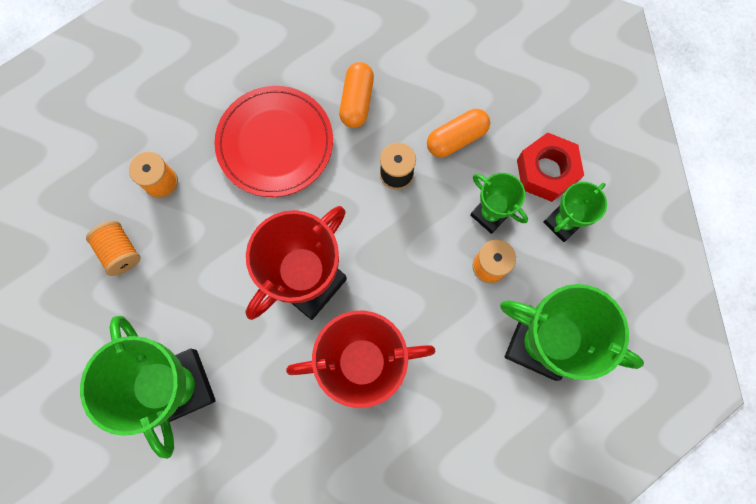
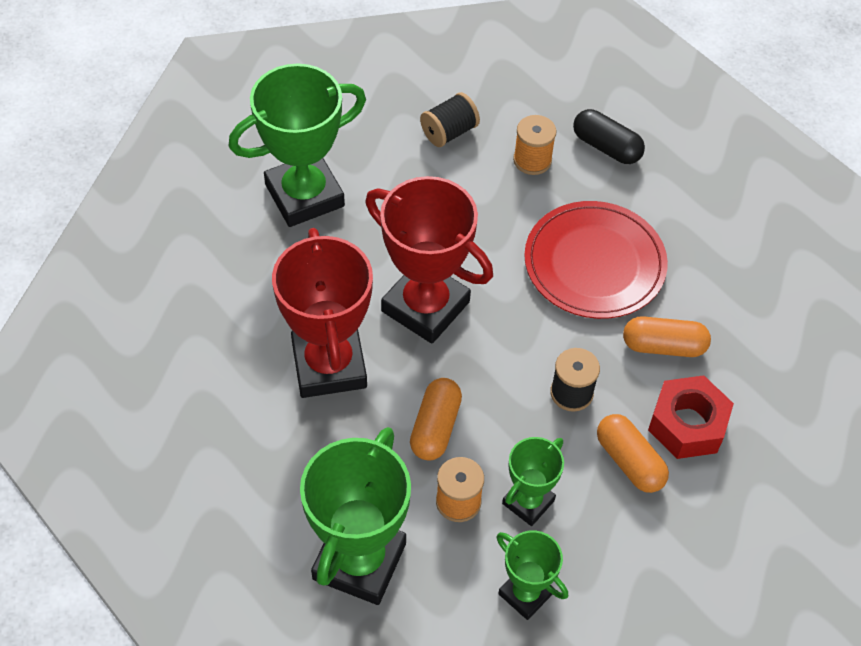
camera: 85 degrees right, 20 degrees down
orange spool [86,221,141,276] -> black spool [420,92,480,147]
red nut [517,132,584,202] -> red nut moved to [648,375,734,459]
none -> orange capsule [410,378,462,461]
none -> black capsule [573,109,645,164]

